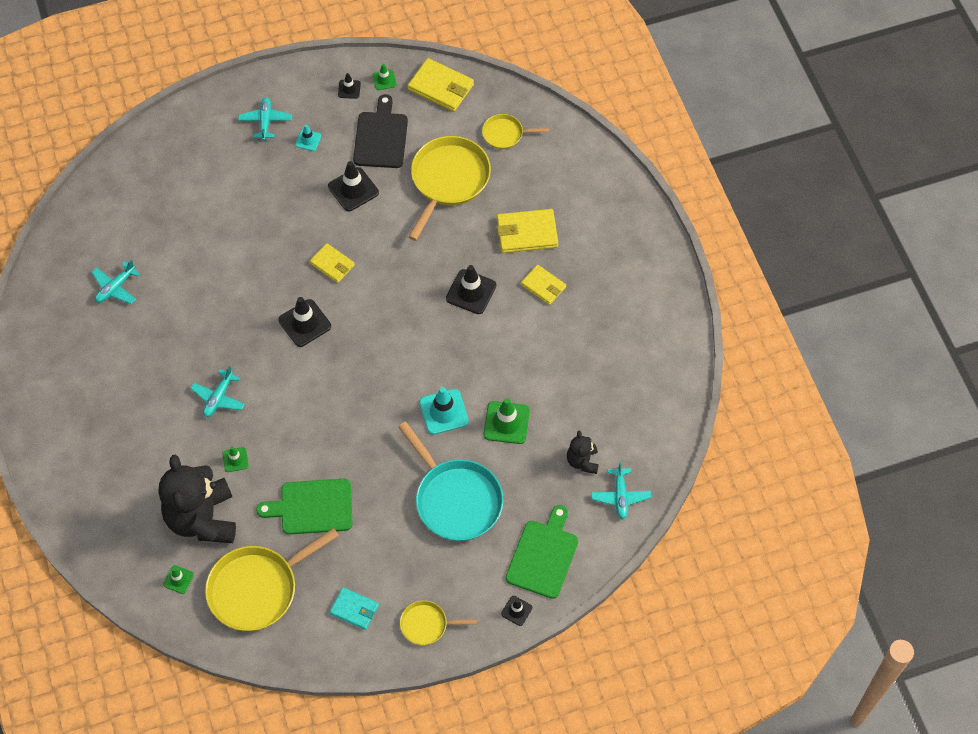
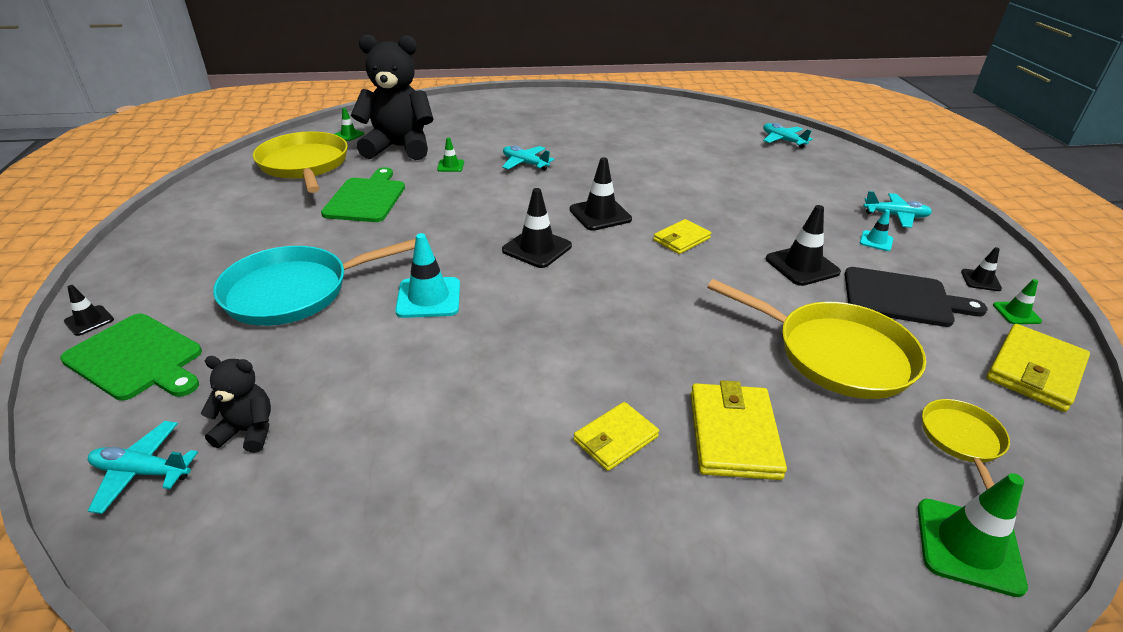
camera: 100 degrees right, 25 degrees down
turquoise plane [92,260,140,304] -> turquoise plane moved to [763,123,813,148]
turquoise wallet [330,587,379,630] -> none
yellow pan [400,600,477,645] -> none
black traffic cone [446,265,496,314] -> black traffic cone moved to [502,188,572,268]
green traffic cone [484,398,530,444] -> green traffic cone moved to [918,473,1028,597]

